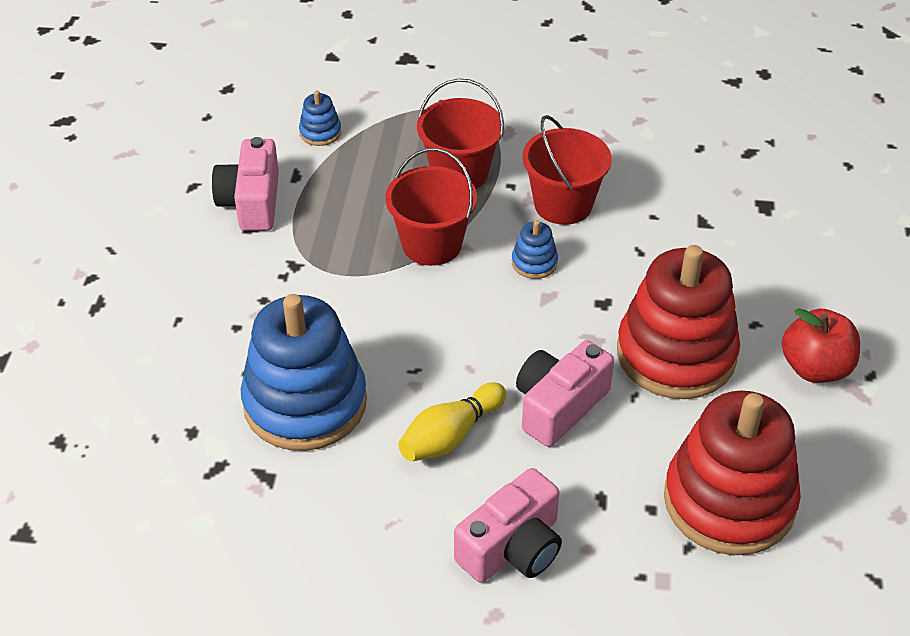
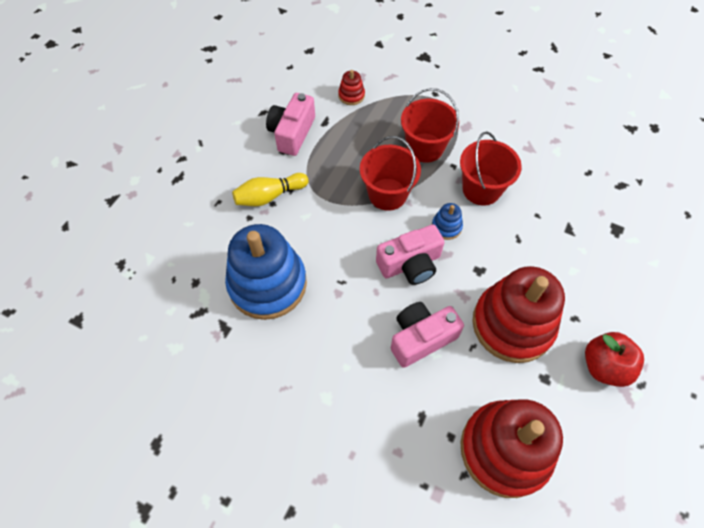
camera: 20 degrees right, 15 degrees up
blue stacking toy [299,91,341,146] -> red stacking toy [338,70,365,105]
yellow bowling pin [398,382,506,461] -> yellow bowling pin moved to [232,173,309,206]
pink camera [454,468,562,583] -> pink camera moved to [376,224,445,285]

